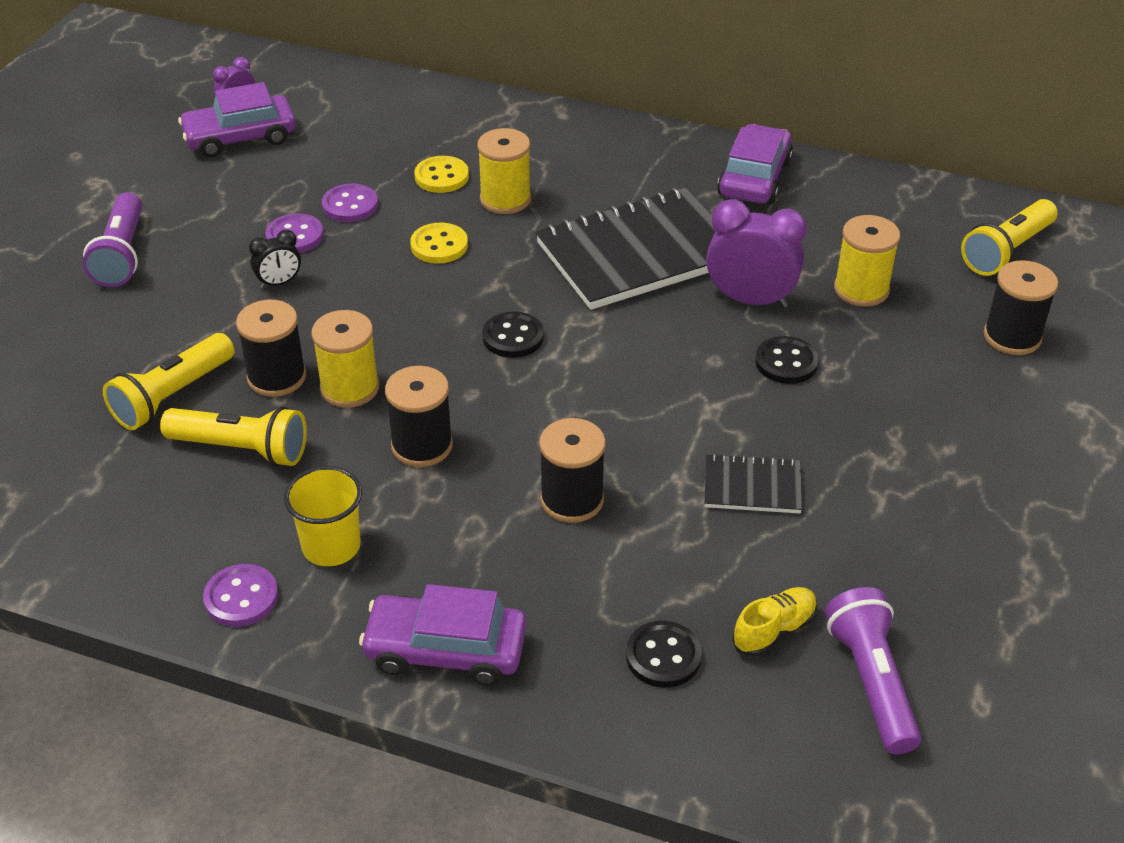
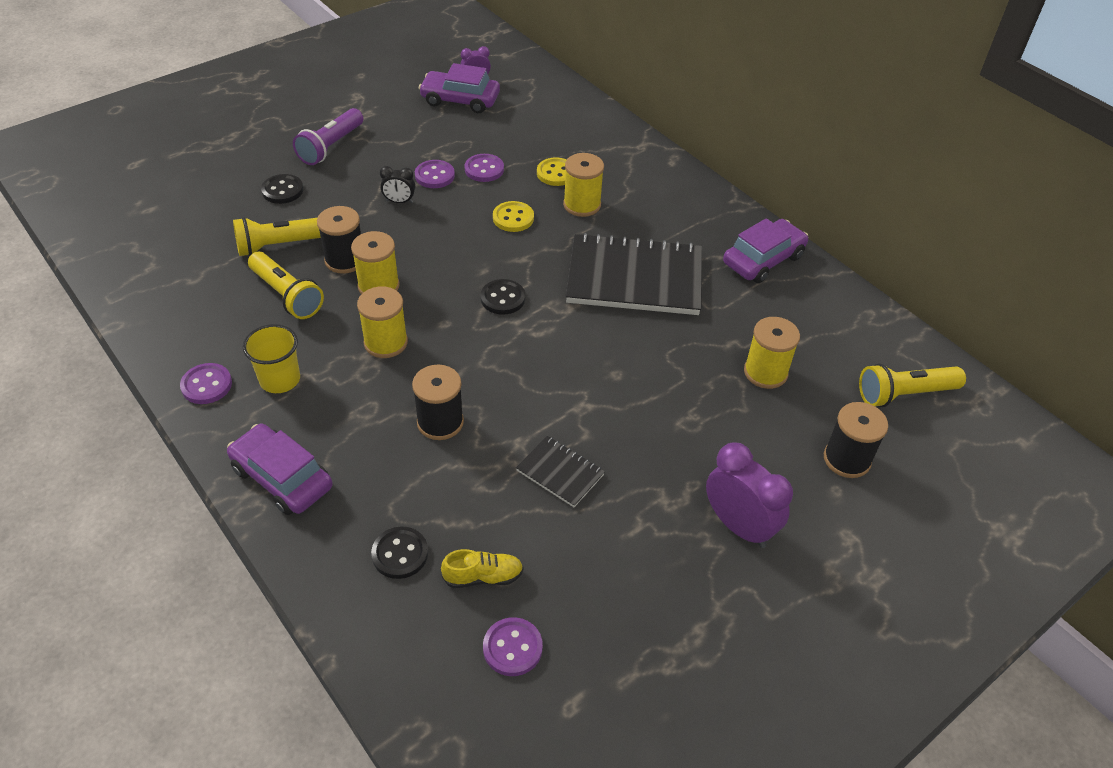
camera: 30 degrees right, 5 degrees up
black spool [385,366,453,467] -> yellow spool [357,286,408,358]
purple clock [706,199,807,308] -> purple clock moved to [706,443,793,548]
black button [755,336,819,384] -> black button moved to [261,174,303,204]
purple flashlight [825,587,921,754] -> purple button [483,617,543,676]

